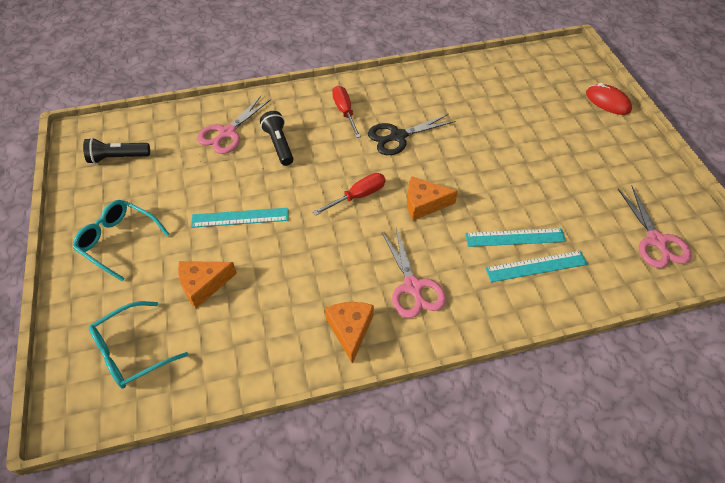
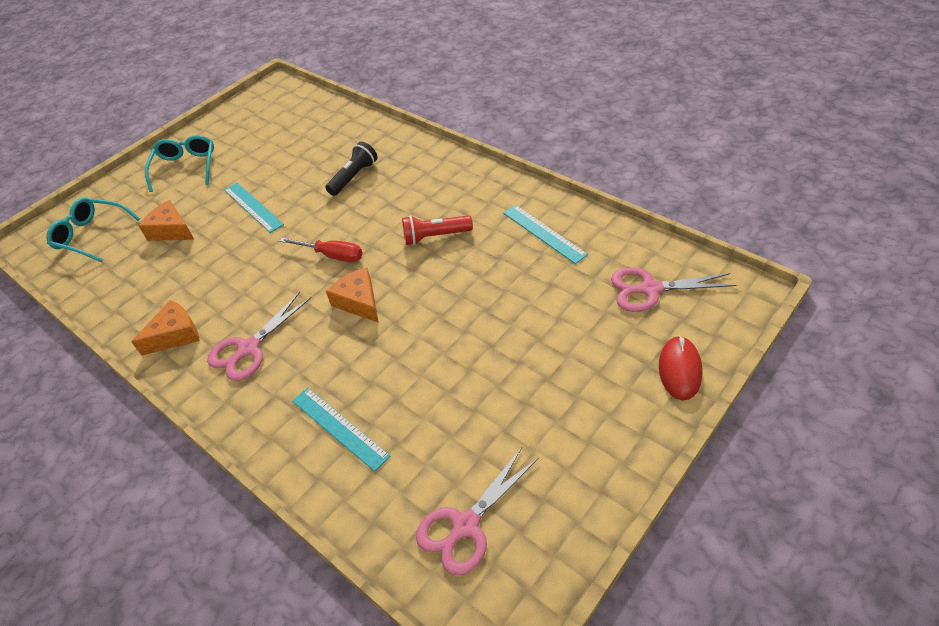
camera: 60 degrees right, 5 degrees down
black flashlight [83,138,150,164] -> none
pink scissors [197,96,271,154] -> pink scissors moved to [611,267,736,312]
red screwdriver [332,86,361,138] -> none
black scissors [368,114,455,155] -> red flashlight [402,215,473,245]
turquoise ruler [465,228,566,247] -> turquoise ruler moved to [503,205,588,264]

